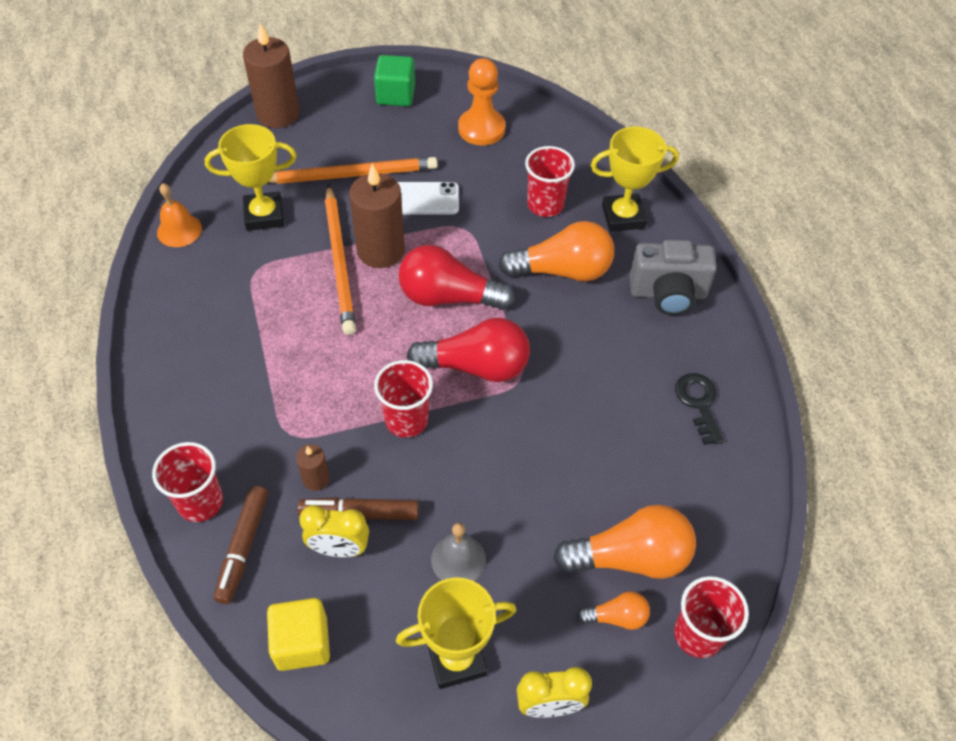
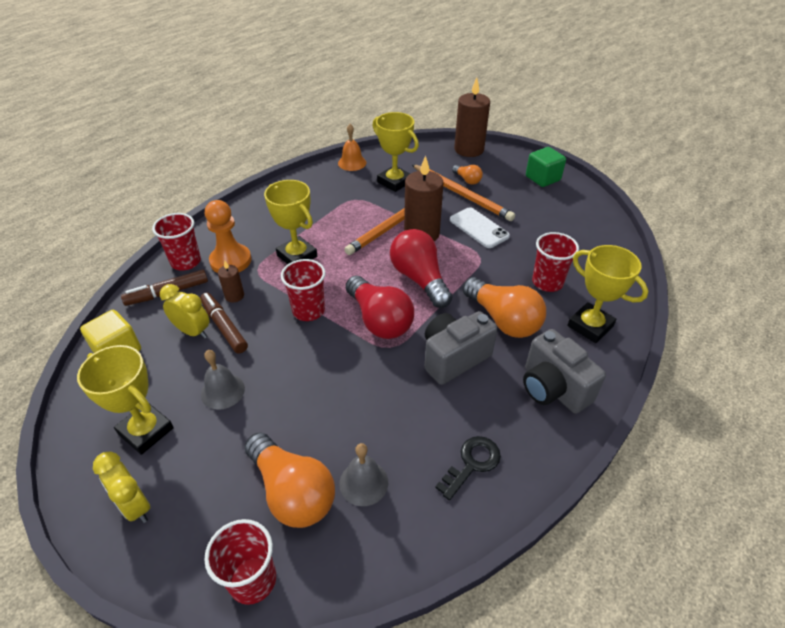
camera: 55 degrees right, 10 degrees down
yellow clock [299,505,369,557] -> yellow clock turned 150 degrees clockwise [160,284,210,339]
orange pawn [458,58,506,145] -> orange pawn moved to [205,200,251,273]
orange light bulb [577,591,650,630] -> orange light bulb moved to [452,165,483,185]
none -> yellow trophy [264,180,317,264]
none -> grey bell [339,443,388,506]
none -> grey camera [425,311,497,385]

